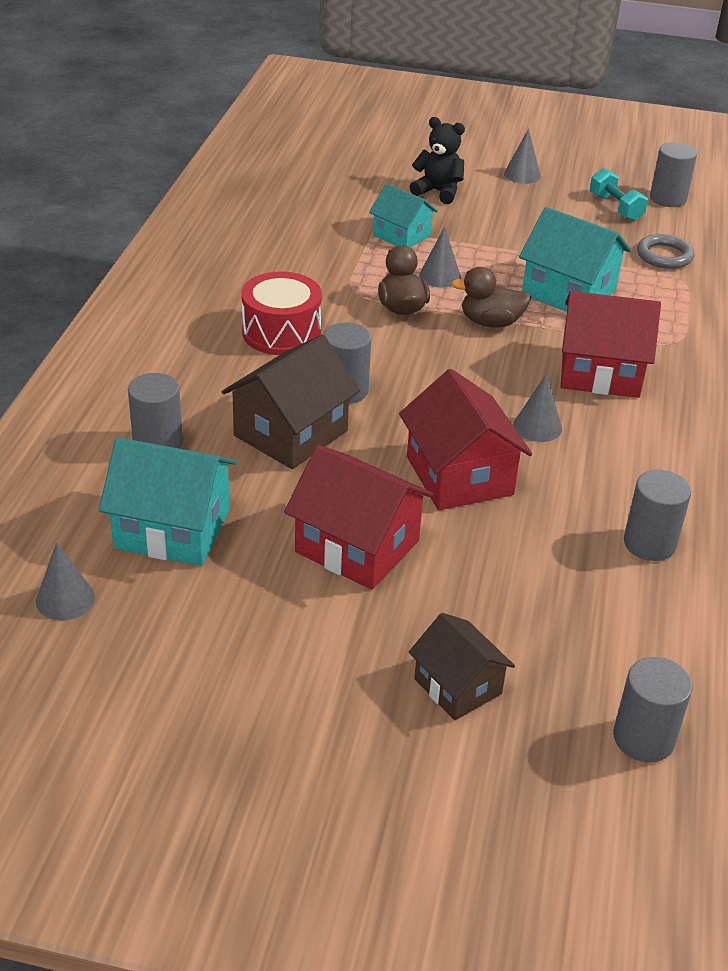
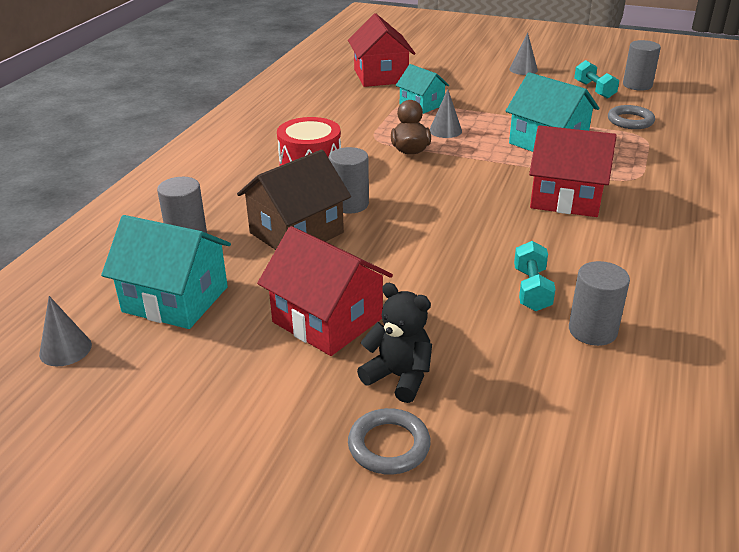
camera: 10 degrees right, 5 degrees down
red house [399,369,532,510] -> red house moved to [348,13,415,87]
brown house [409,613,515,720] -> grey ring [348,408,431,475]
black teddy bear [410,117,465,204] -> black teddy bear moved to [357,283,432,403]
brown duck [451,267,531,328] -> none
grey cone [514,373,562,442] -> none
grey cylinder [613,657,692,762] -> none
none -> turquoise dumbbell [514,241,556,311]

